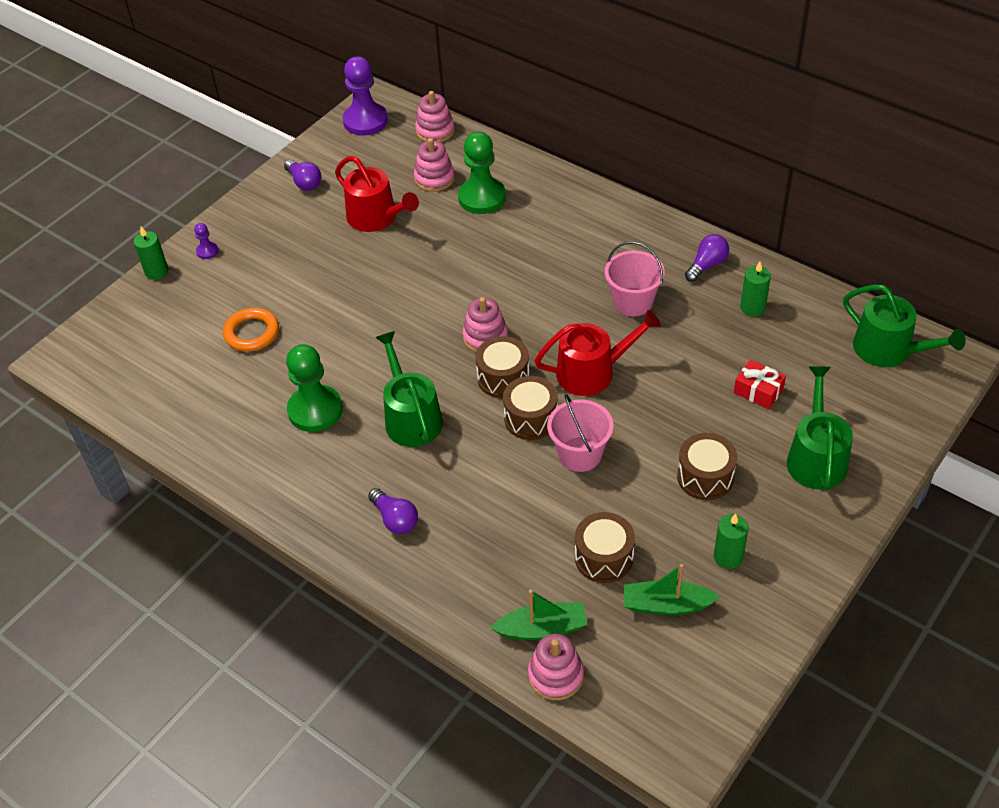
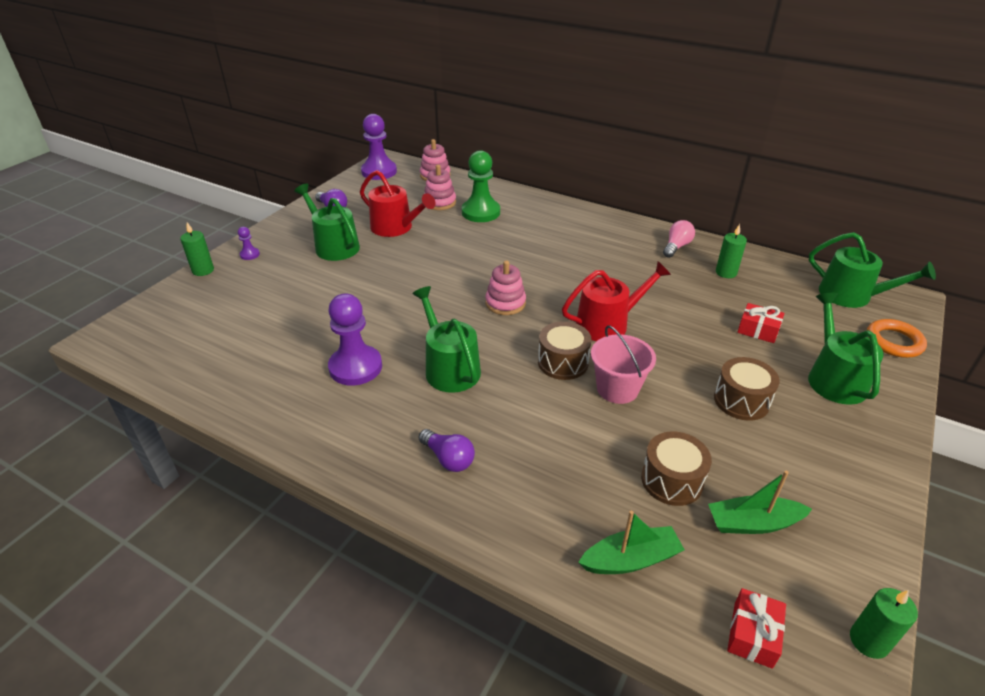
camera: 10 degrees left, 10 degrees down
orange ring [223,308,279,352] -> orange ring moved to [867,319,927,358]
green pawn [286,344,343,432] -> purple pawn [328,294,382,386]
brown drum [475,336,529,398] -> none
pink stacking toy [528,634,584,700] -> none
pink bucket [605,241,665,316] -> none
purple light bulb [685,234,729,282] -> pink light bulb [663,220,695,258]
green candle [714,513,749,569] -> green candle moved to [850,588,918,659]
none -> green watering can [294,183,360,261]
none -> red gift [727,588,786,669]

